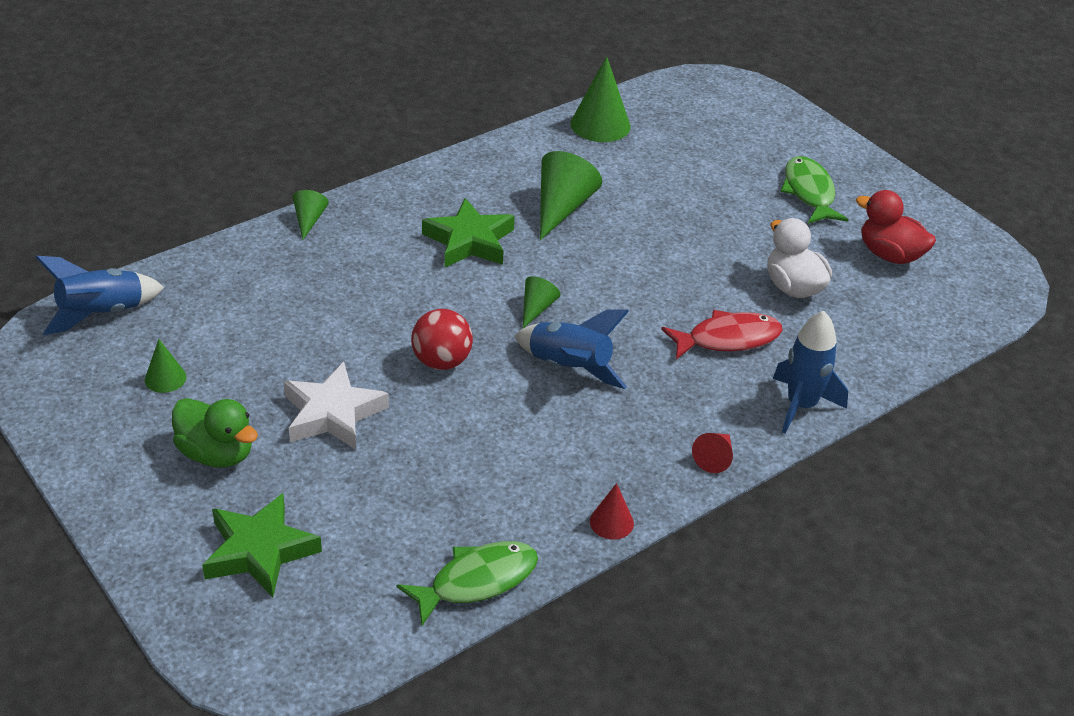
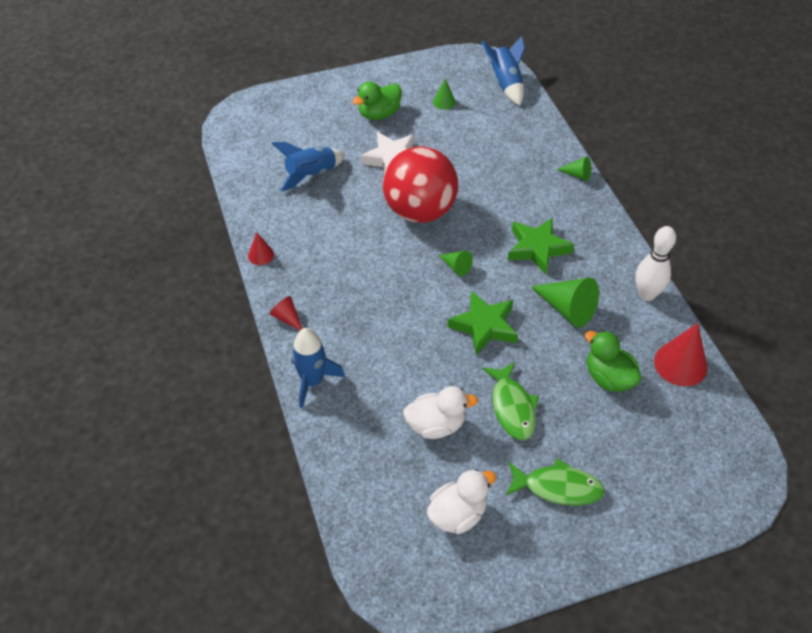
camera: 110 degrees right, 10 degrees up
green star [202,493,322,598] -> green star moved to [448,291,518,355]
green fish [397,541,538,626] -> green fish moved to [482,362,539,440]
red ball [411,309,473,370] -> red ball [383,147,458,223], size x1.93
blue rocket [515,309,629,389] -> blue rocket moved to [272,142,345,192]
green cone [570,56,631,142] -> red cone [654,323,707,386]
red fish [661,310,783,360] -> none
red duck [856,190,936,264] -> white duck [427,469,496,534]
none -> green duck [585,331,642,392]
none -> white bowling pin [635,226,676,301]

